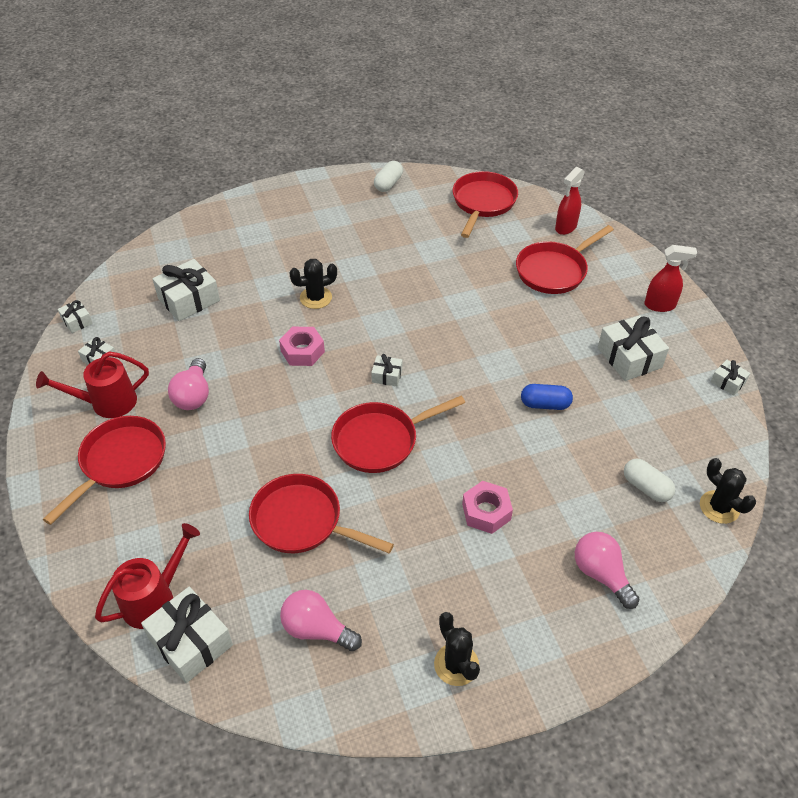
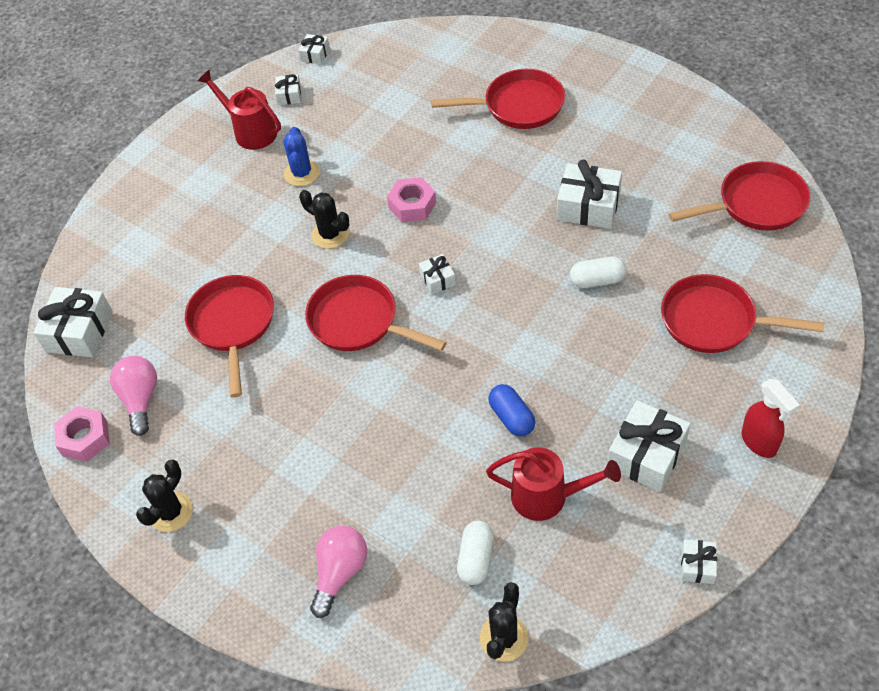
camera: 60 degrees right, 5 degrees up
red pan [43,416,166,525] -> red pan moved to [431,69,565,129]
red watering can [95,523,200,629] -> red watering can moved to [486,447,621,521]
white gift [153,259,220,321] -> white gift moved to [557,159,622,229]
pink light bulb [168,358,209,410] -> blue cactus [283,127,320,186]
black cactus [289,259,337,309] -> black cactus moved to [299,190,349,249]
white capsule [374,161,403,192] -> white capsule moved to [570,257,626,288]
pink nut [462,481,513,534] -> pink nut moved to [54,406,110,462]
red spray bottle [555,167,585,235] -> none

